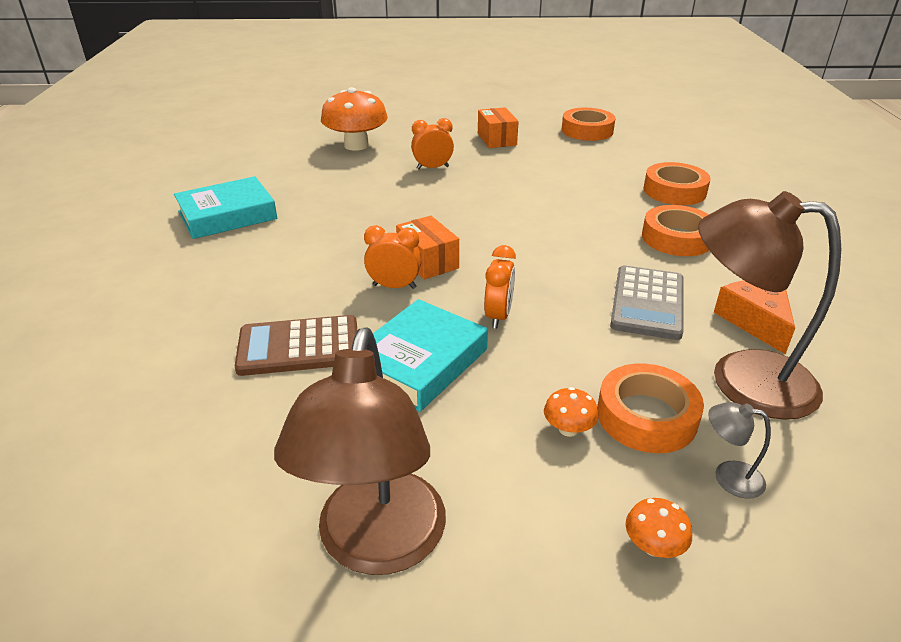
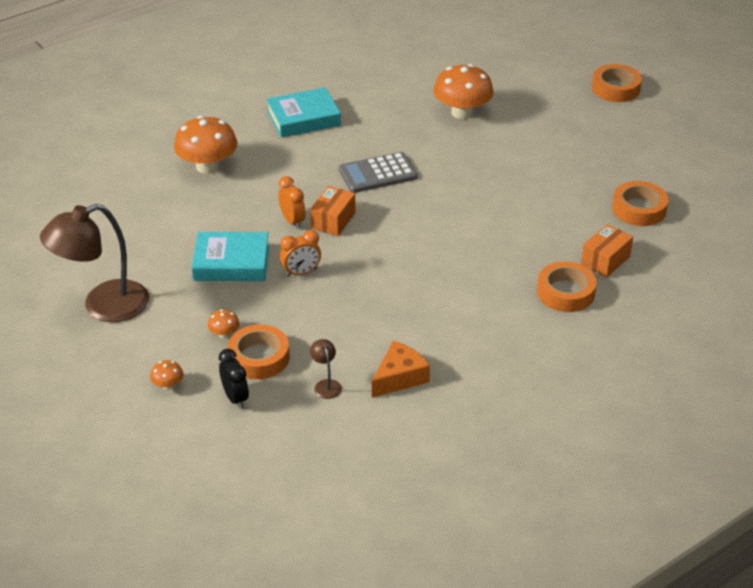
camera: 55 degrees right, 5 degrees up
turquoise book [174,176,277,239] -> turquoise book turned 45 degrees counterclockwise [266,87,341,138]
brown calculator [235,315,357,376] -> none
orange clock [411,118,454,169] -> none
orange box [478,107,519,148] -> orange box moved to [581,224,633,277]
grey calculator [610,266,683,340] -> grey calculator moved to [339,152,417,193]
orange tape [642,205,709,256] -> orange tape moved to [592,64,642,102]
brown lamp [698,191,841,420] -> brown lamp [310,339,342,399], size x0.40
grey lamp [708,402,771,499] -> black clock [219,349,249,409]
none -> orange mushroom [174,116,237,174]

